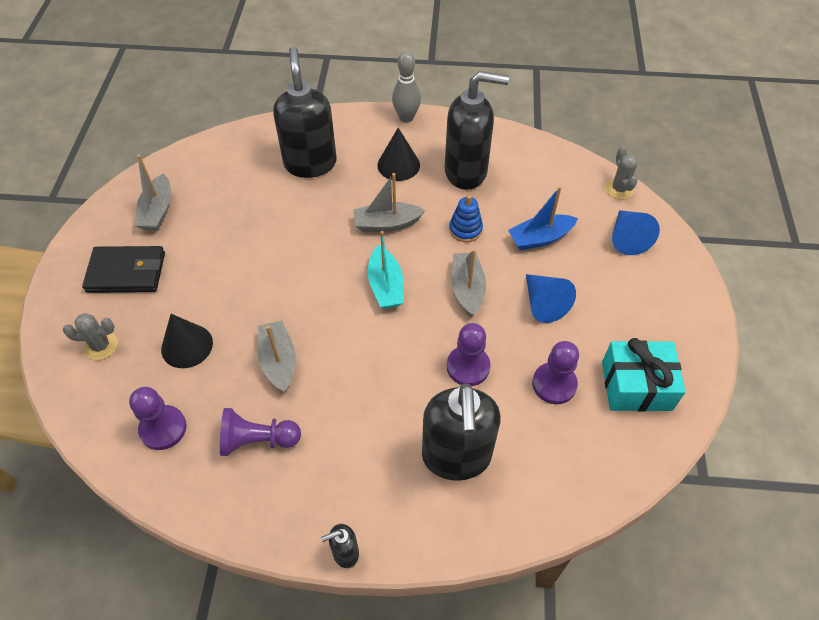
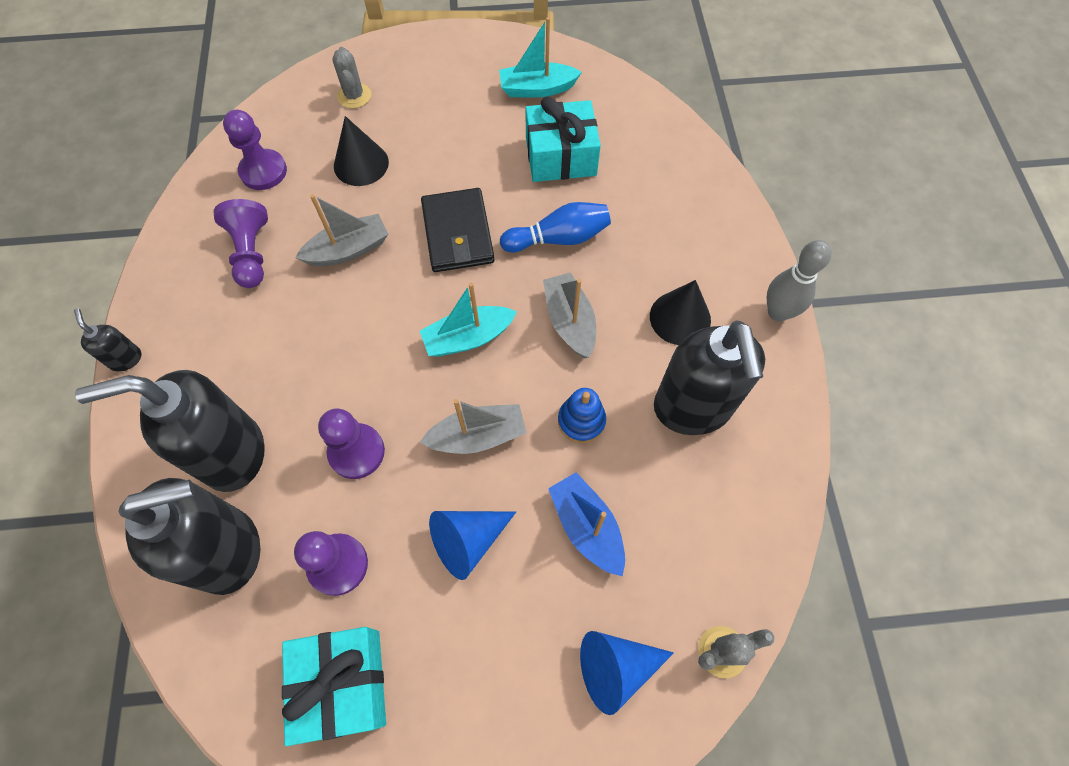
camera: 80 degrees right, 10 degrees up
black wallet [82,246,165,293] -> black wallet moved to [421,188,495,272]
grey boat [134,155,171,231] -> turquoise boat [499,17,582,98]
black soap dispenser [273,47,337,178] -> black soap dispenser moved to [119,478,260,595]
none -> blue bowling pin [500,202,611,253]
none -> turquoise gift [525,96,601,182]

